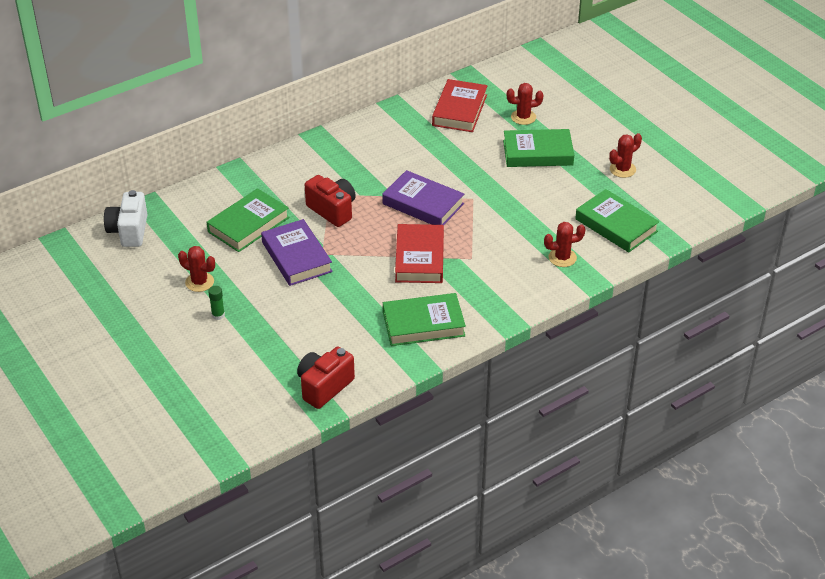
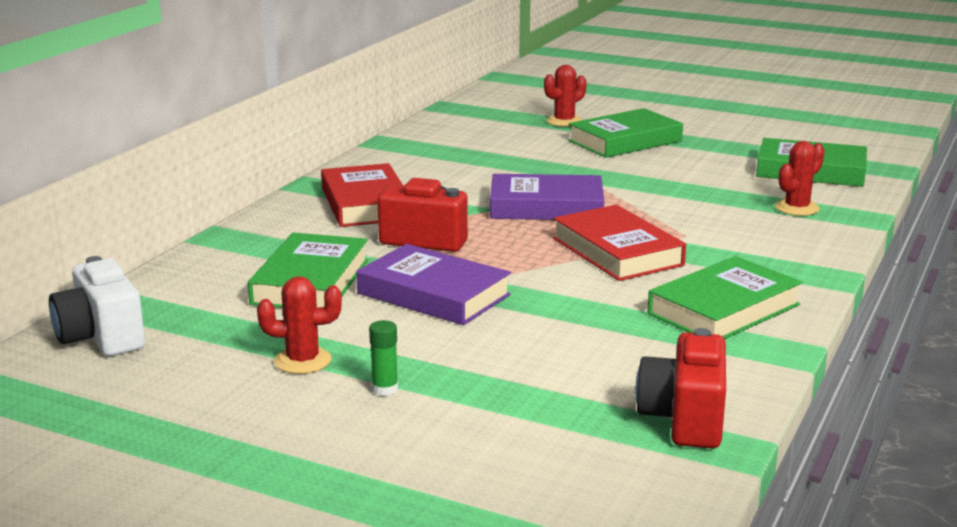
camera: 30 degrees left, 20 degrees down
red book [432,79,488,132] -> red book moved to [321,163,403,227]
red cactus [609,133,642,178] -> none

